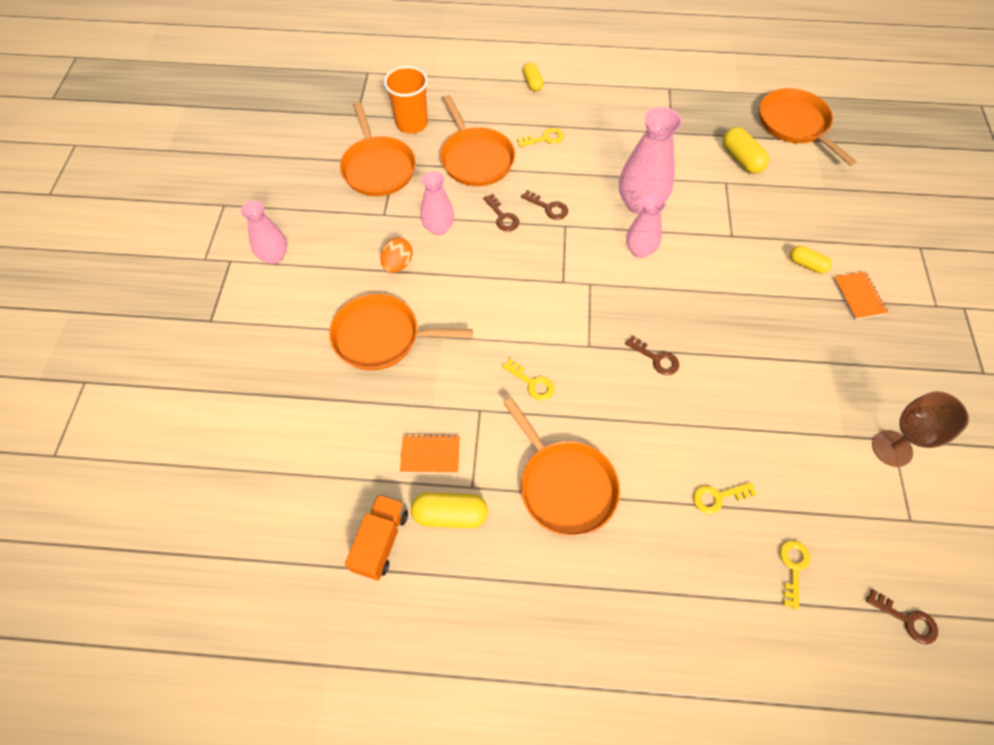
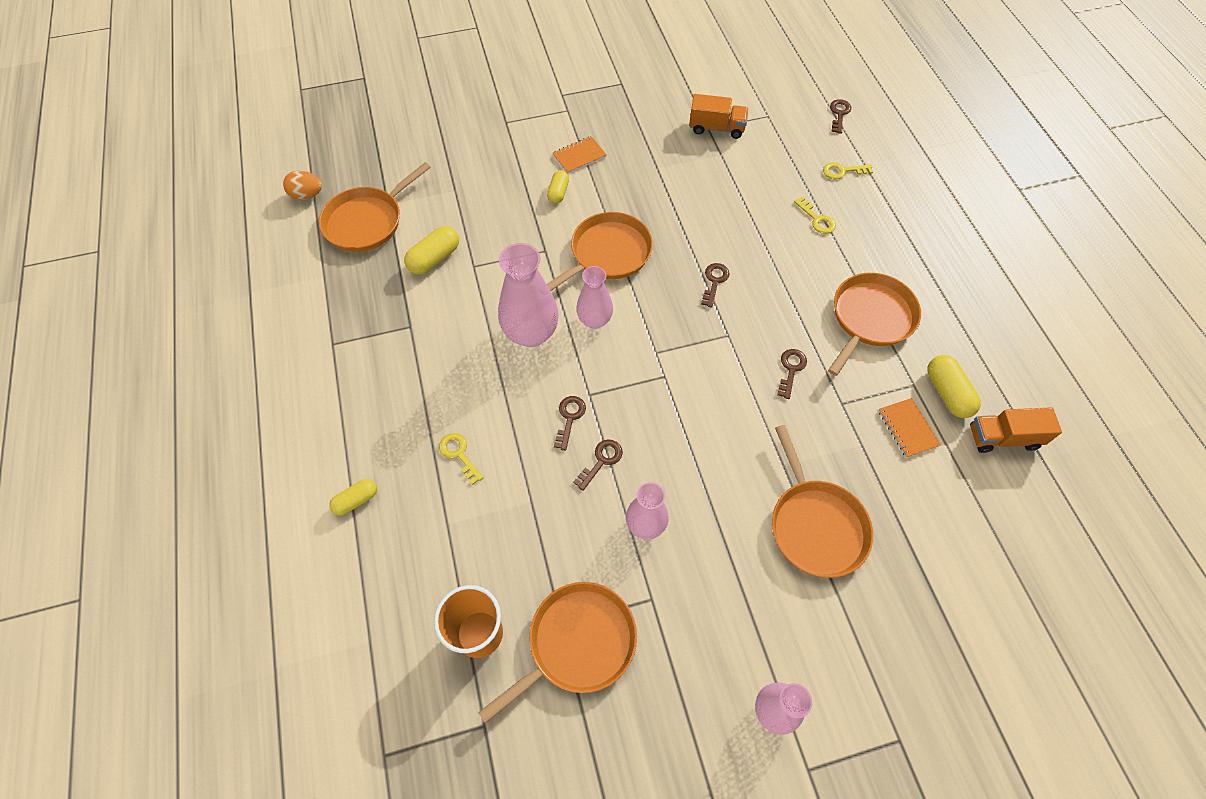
camera: 110 degrees left, 0 degrees up
orange egg [380,238,413,273] -> orange egg moved to [283,171,322,200]
orange pan [440,95,515,186] -> orange pan moved to [547,212,653,291]
yellow key [502,358,554,401] -> brown key [777,349,807,399]
brown goblet [872,391,969,467] -> orange truck [689,94,748,139]

